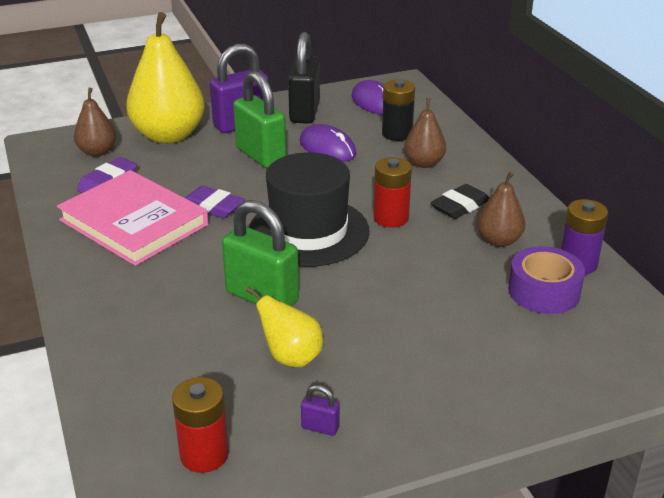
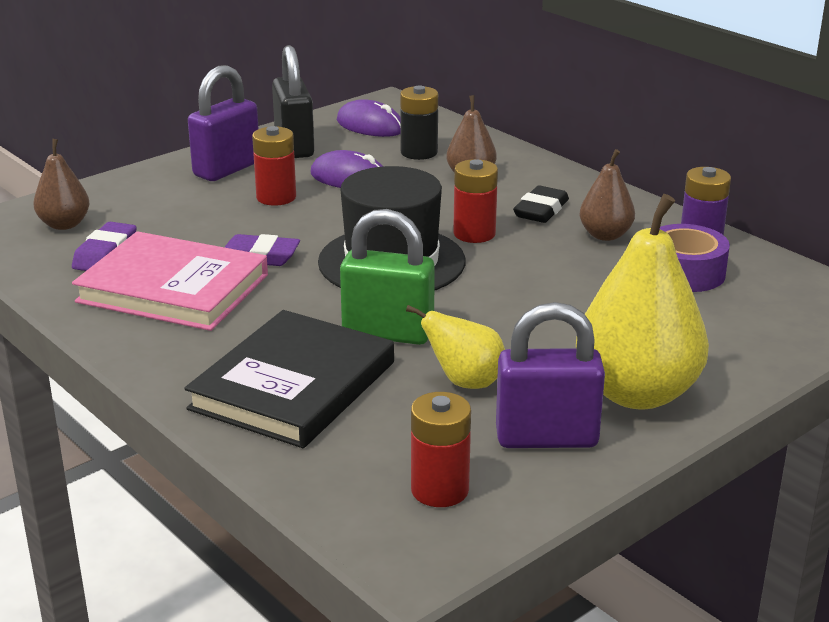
camera: 20 degrees left, 5 degrees down
yellow pear [126,12,205,144] -> yellow pear moved to [576,194,709,409]
green padlock [233,71,287,168] -> red battery [252,126,296,206]
purple padlock [301,385,340,436] -> purple padlock [496,302,605,448], size x2.35
none -> black book [184,310,394,448]

